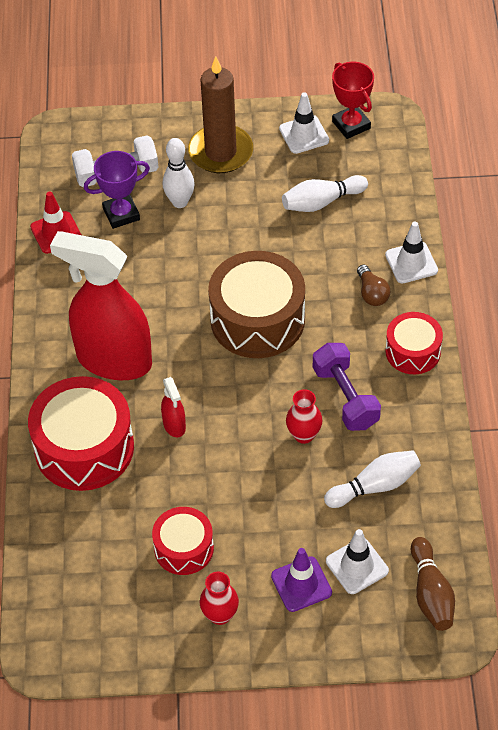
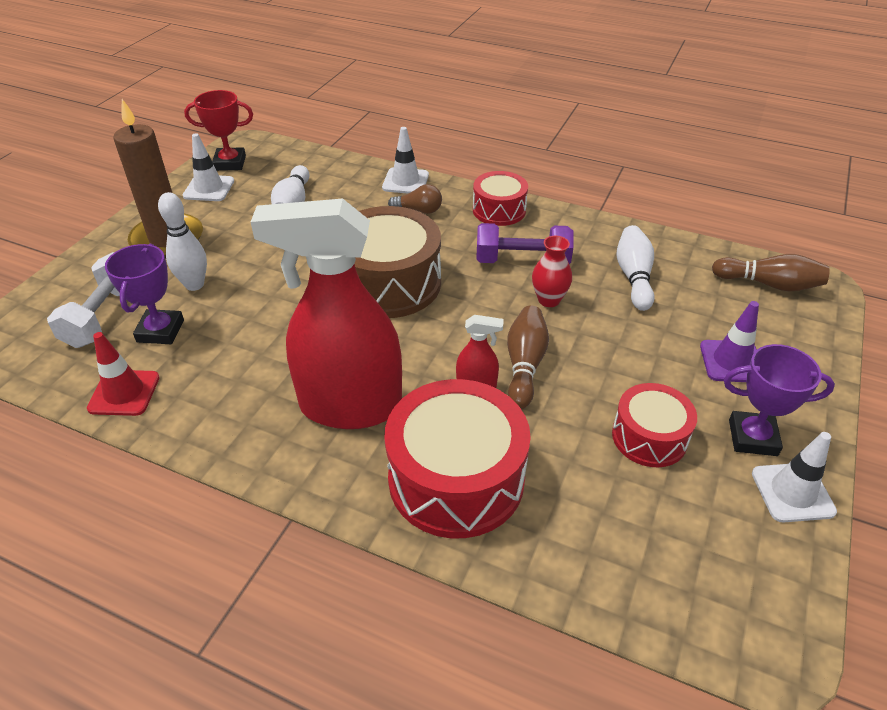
camera: 65 degrees left, 10 degrees down
red spray bottle [50,231,152,380] -> red spray bottle turned 45 degrees clockwise [251,199,402,429]
red vase [199,572,239,625] -> purple trophy [724,344,835,456]
white traffic cone [326,529,389,594] -> white traffic cone moved to [752,432,837,522]
none -> brown bowling pin [507,305,549,409]

